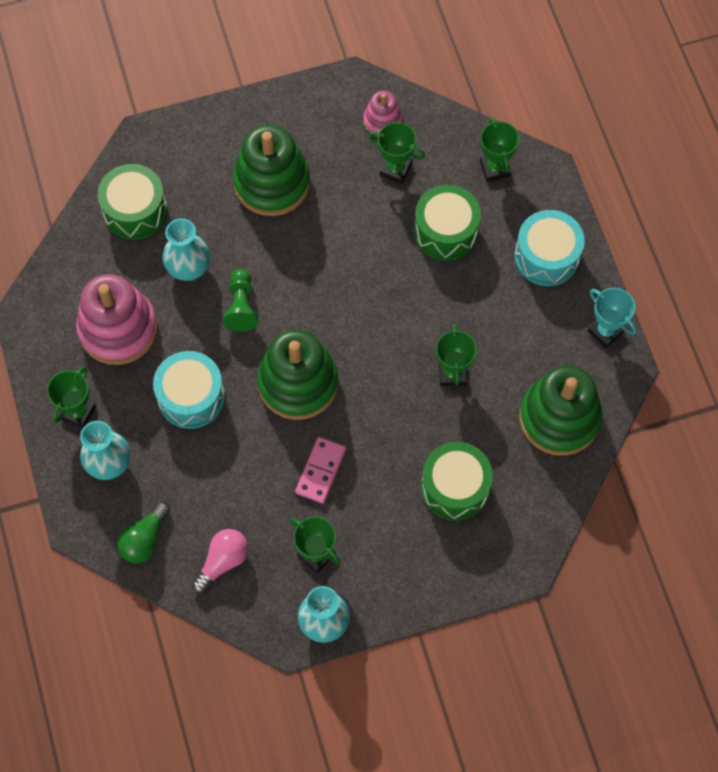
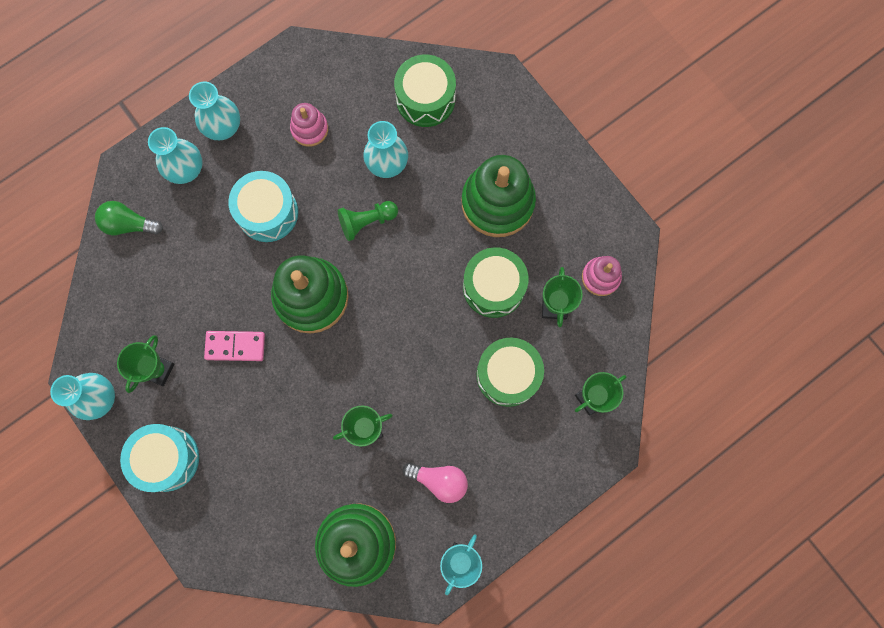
camera: 70 degrees right, 10 degrees up
green trophy [47,366,96,428] -> turquoise vase [189,81,240,140]
pink stacking toy [76,274,158,365] -> pink stacking toy [290,103,328,147], size x0.52
pink light bulb [192,529,249,593] -> pink light bulb moved to [403,462,468,503]
green drum [421,442,493,521] -> green drum moved to [463,247,528,318]
turquoise drum [515,210,585,286] -> turquoise drum moved to [120,424,199,492]

